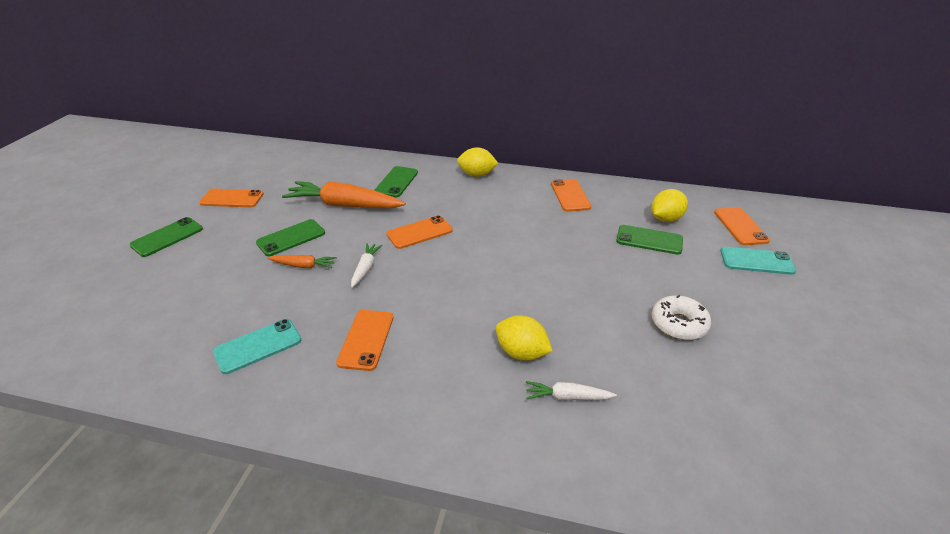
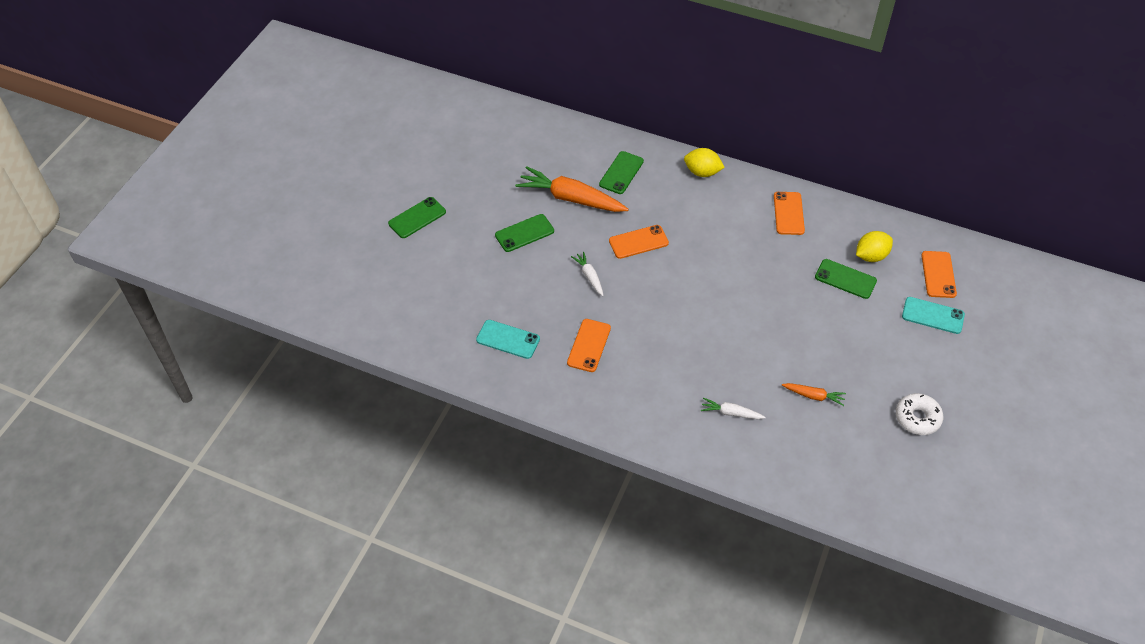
camera: 10 degrees right, 15 degrees up
orange phone [199,189,264,207] -> none
turquoise phone [213,319,301,374] -> turquoise phone turned 45 degrees clockwise [476,320,540,359]
orange carrot [268,255,337,268] -> orange carrot moved to [782,383,846,406]
white carrot [351,243,383,288] -> white carrot turned 45 degrees counterclockwise [571,252,604,296]
yellow lemon [496,315,552,361] -> none
white donut [652,295,711,340] -> white donut moved to [896,393,943,435]

